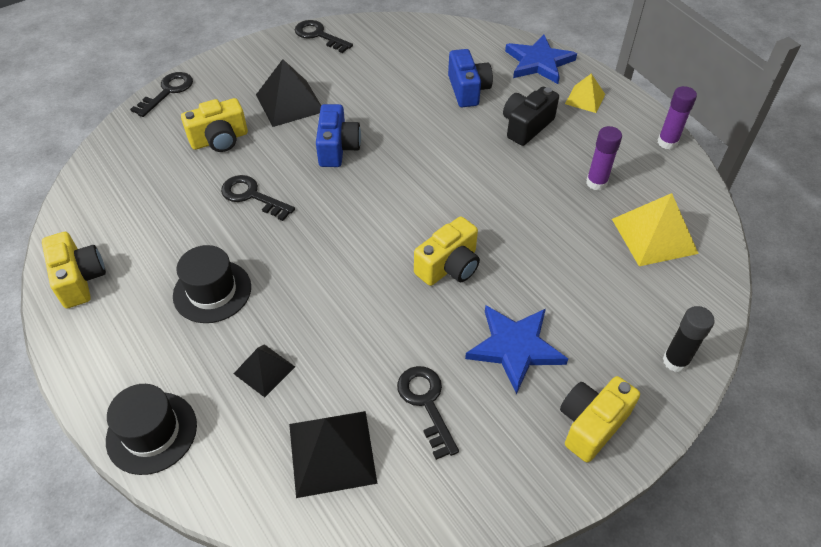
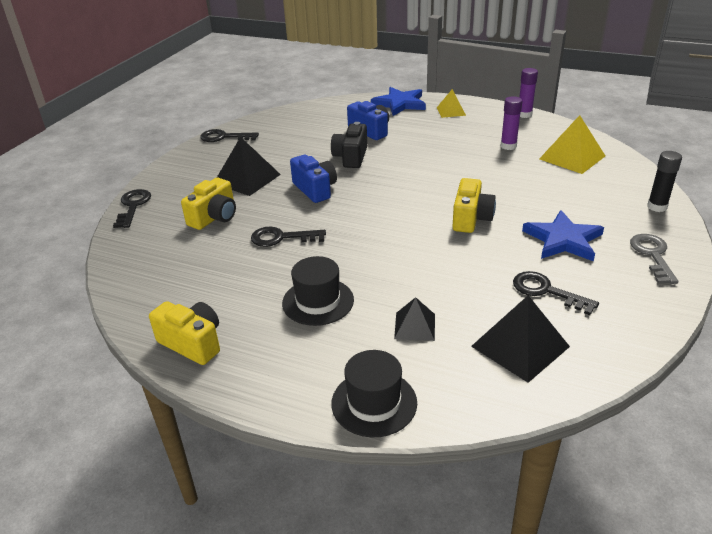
camera: 30 degrees left, 15 degrees down
black camera [503,87,559,146] -> black camera moved to [331,122,367,168]
yellow camera [560,376,640,463] -> grey key [630,234,678,284]

